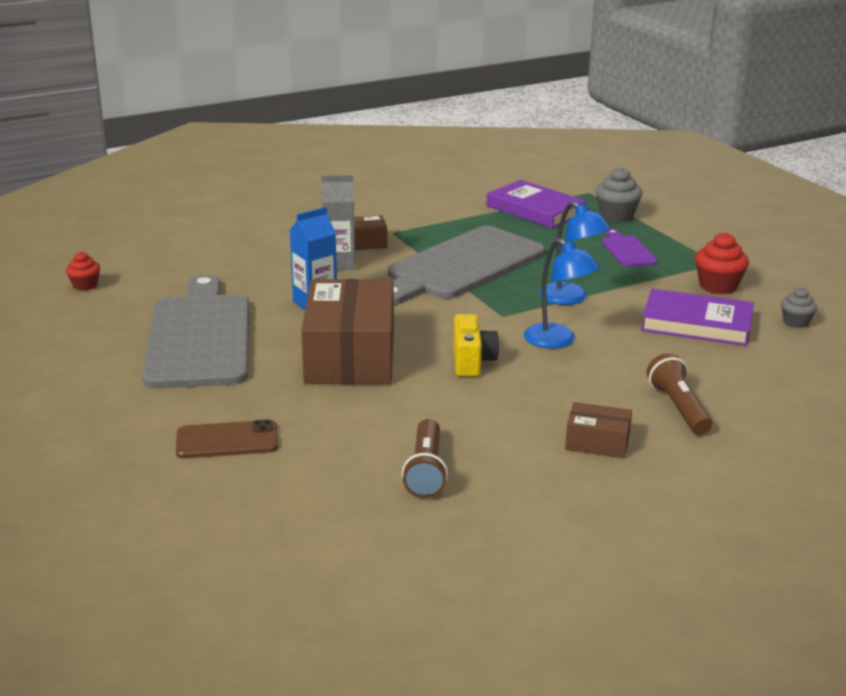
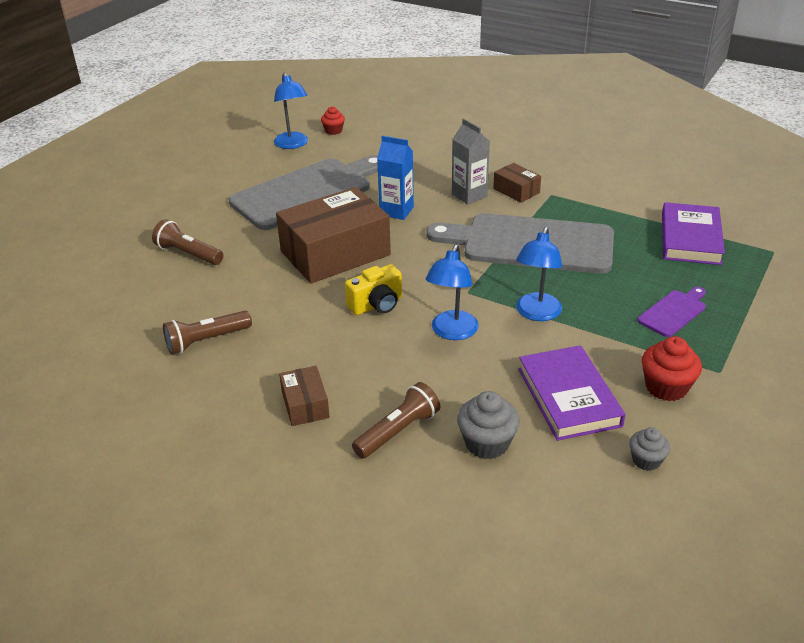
camera: 60 degrees right, 10 degrees up
brown phone [176,419,278,459] -> brown flashlight [152,219,224,265]
grey cupcake [595,167,642,222] -> grey cupcake moved to [457,391,520,459]
none -> blue lamp [274,73,308,149]

